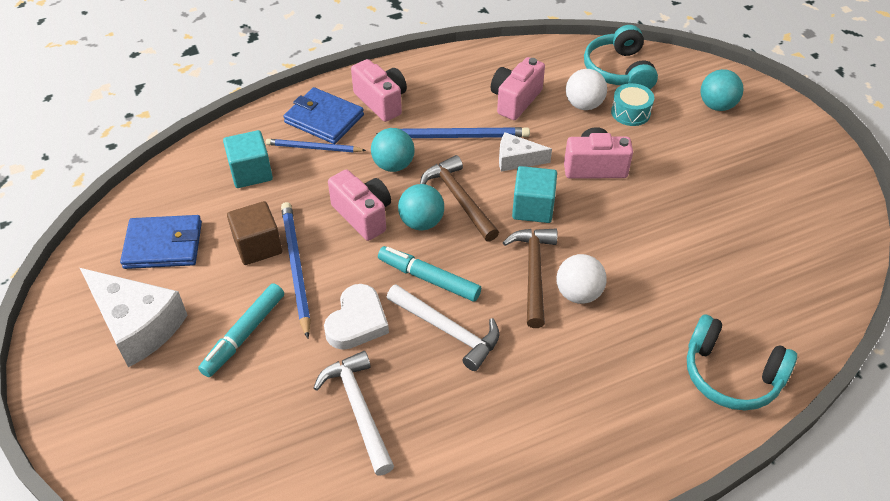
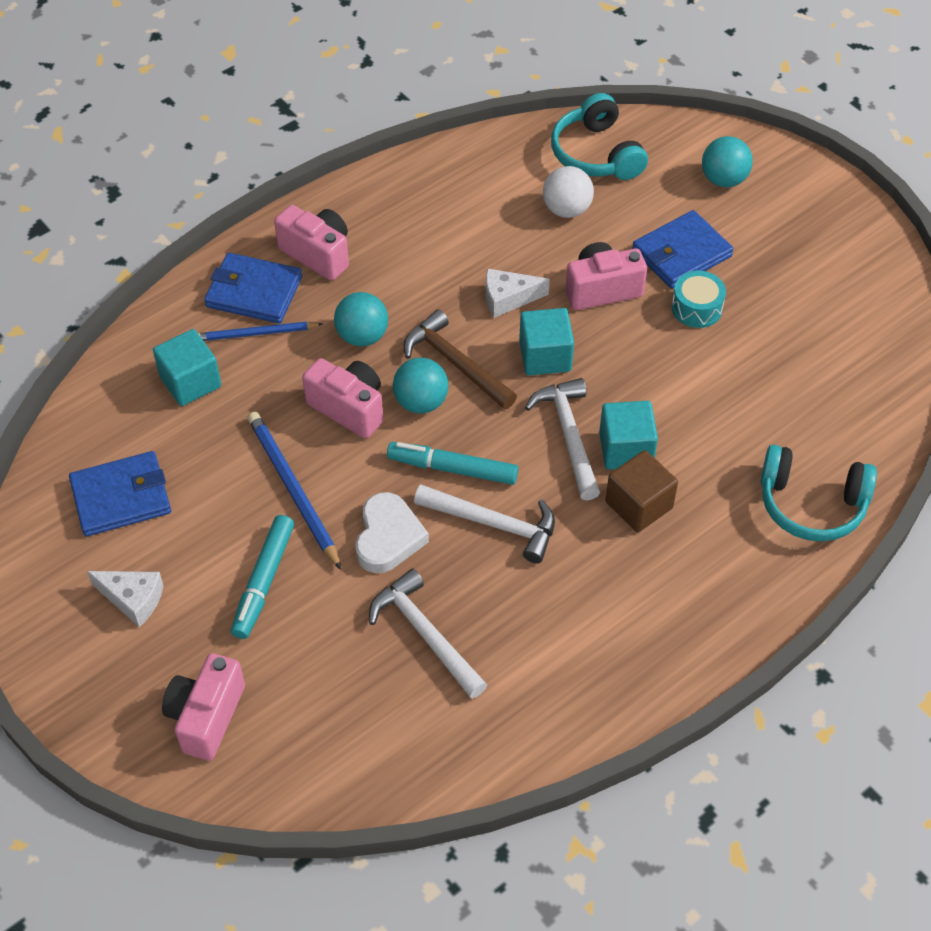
camera: 15 degrees left, 5 degrees up
white cheese [80,268,187,367] -> white cheese [87,571,164,627], size x0.56
brown cube [227,201,282,265] -> brown cube moved to [605,450,678,532]
blue pencil [376,127,530,138] -> none
pink camera [491,57,545,120] -> pink camera moved to [162,653,245,761]
brown hammer [503,229,557,328] -> white hammer [525,378,600,500]
white ball [556,254,607,304] -> turquoise cube [599,401,658,469]
turquoise drum [611,83,654,126] -> turquoise drum moved to [672,271,726,328]
none -> blue wallet [632,210,734,289]

